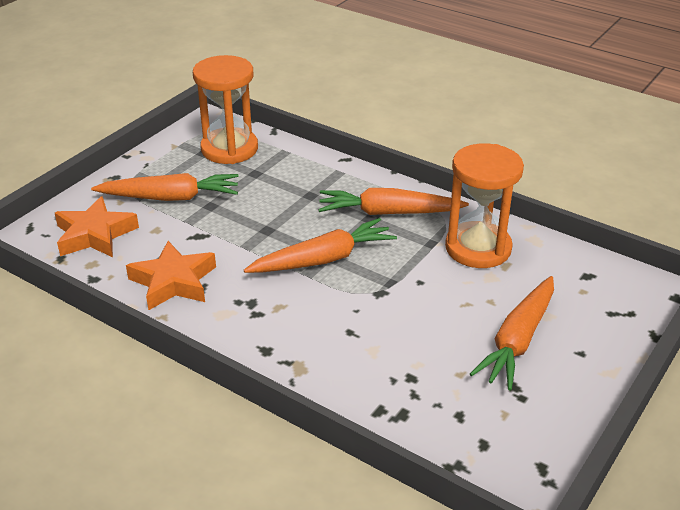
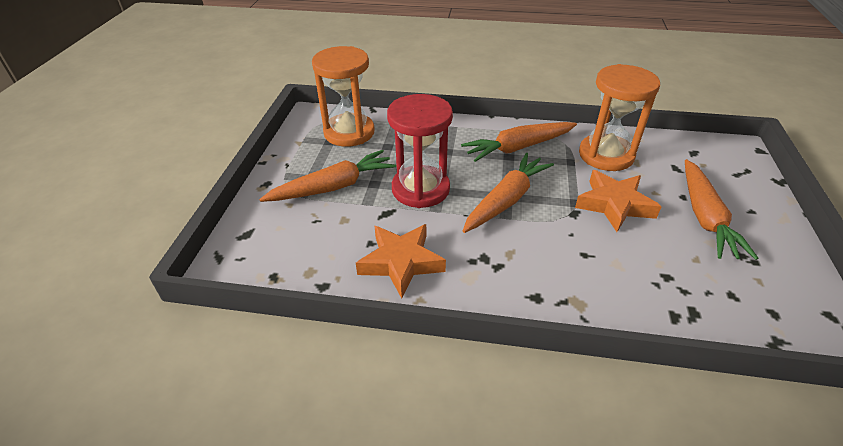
camera: 25 degrees left, 5 degrees up
orange star [55,196,139,257] -> orange star moved to [575,170,662,232]
none -> red hourglass [387,94,453,208]

